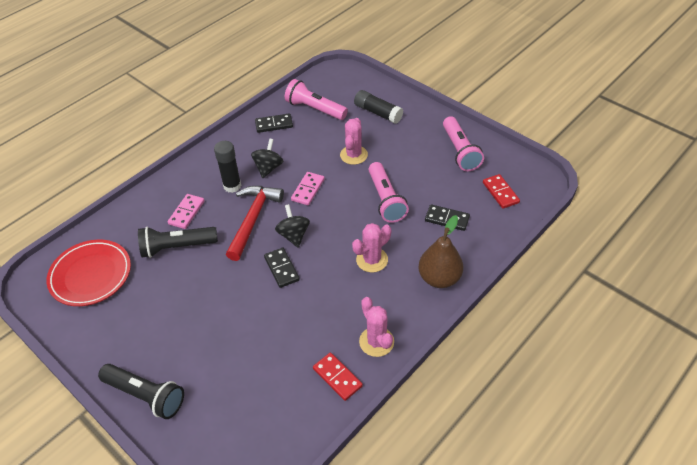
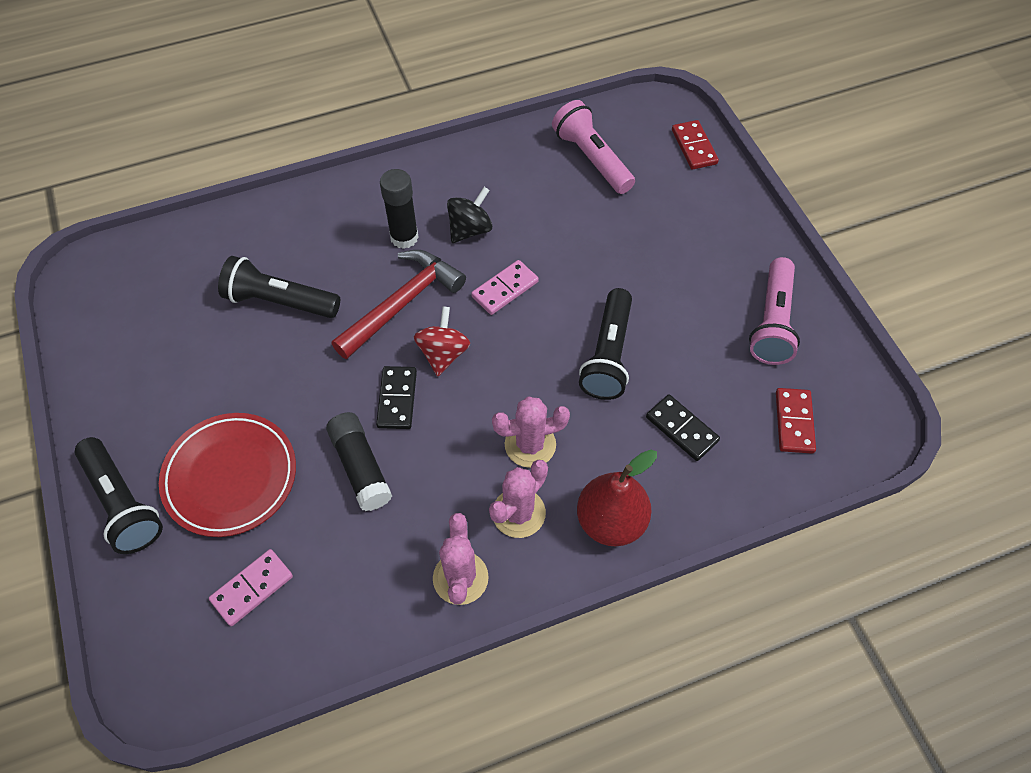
camera: 25 degrees right, 10 degrees up
red plate [46,240,131,306] -> red plate moved to [159,413,296,537]
pink domino [168,194,205,229] -> pink domino moved to [209,549,293,626]
black domino [255,113,293,133] -> none
black spinning top [275,204,310,247] -> red spinning top [414,306,470,376]
red domino [313,353,363,401] -> red domino moved to [672,120,719,170]
pink cactus [340,118,368,165] -> pink cactus moved to [489,460,548,538]
black glue stick [354,90,403,124] -> black glue stick moved to [326,412,392,511]
pink flashlight [368,162,409,223] -> black flashlight [579,288,632,400]
brown pear [418,215,463,288] -> red pear [577,450,657,546]

